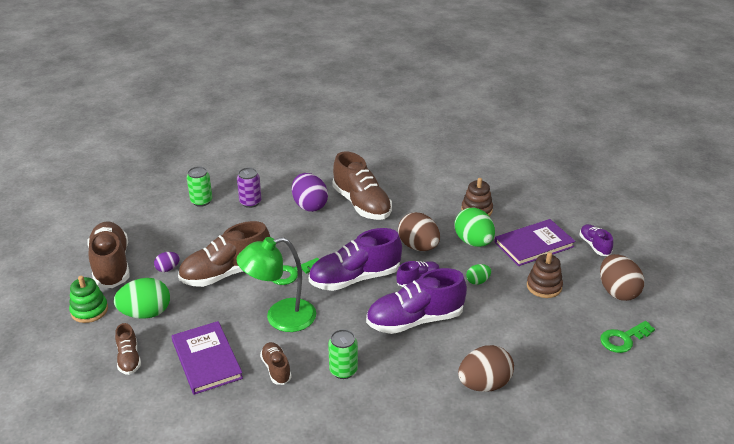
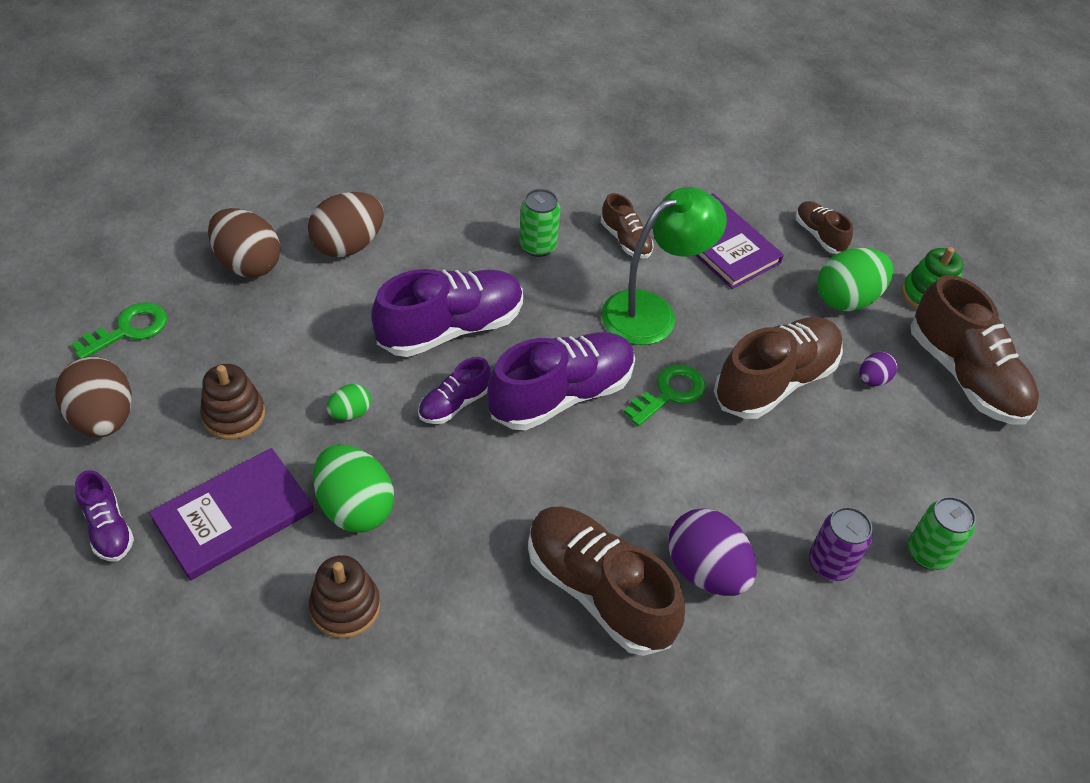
camera: 165 degrees right, 15 degrees up
brown egg [398,212,440,251] -> brown egg moved to [208,208,281,278]

